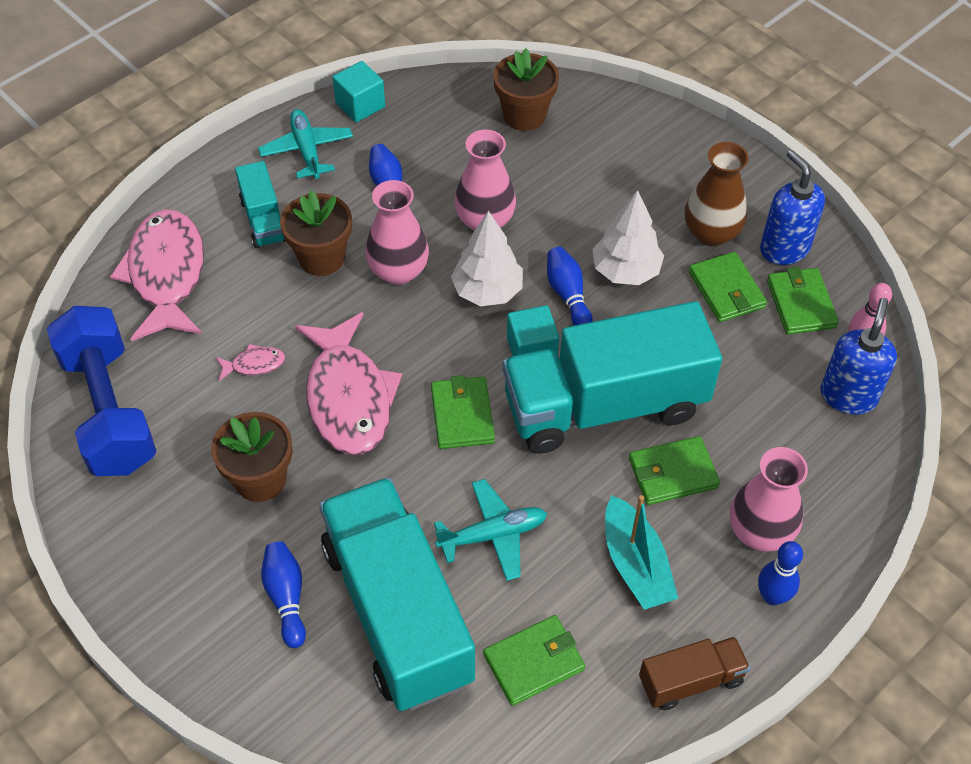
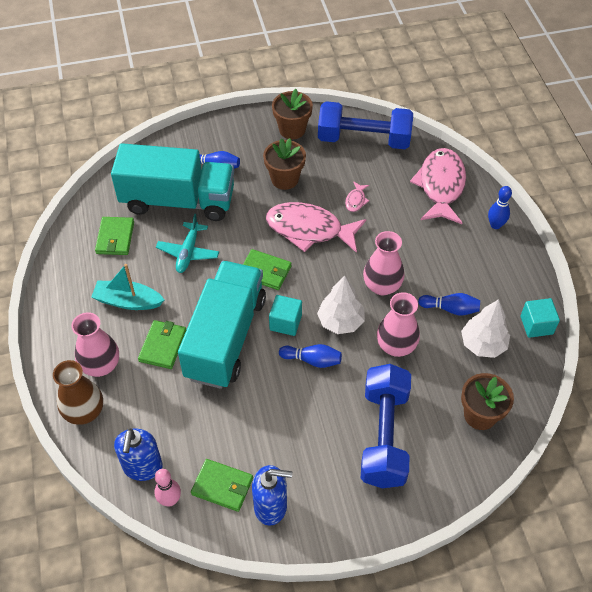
camera: 120 degrees right, 0 degrees up
pink fish [110,209,204,341] -> pink fish turned 105 degrees counterclockwise [410,148,466,224]
turquoise truck [235,161,285,248] -> none
turquoise plane [258,109,353,179] -> none
brown flower pot [280,190,352,276] -> brown flower pot moved to [272,89,313,139]
white tree [592,190,664,285] -> white tree moved to [461,299,510,358]
brown truck [639,636,750,710] -> none
brown vase [685,142,749,246] -> brown vase moved to [53,360,103,425]
green wallet [689,252,767,322] -> none
blue bowling pin [758,541,803,605] -> blue bowling pin moved to [488,186,512,229]
blue soap dispenser [821,298,897,415] -> blue soap dispenser turned 45 degrees clockwise [114,428,163,481]
none -> blue dumbbell [361,364,411,488]

